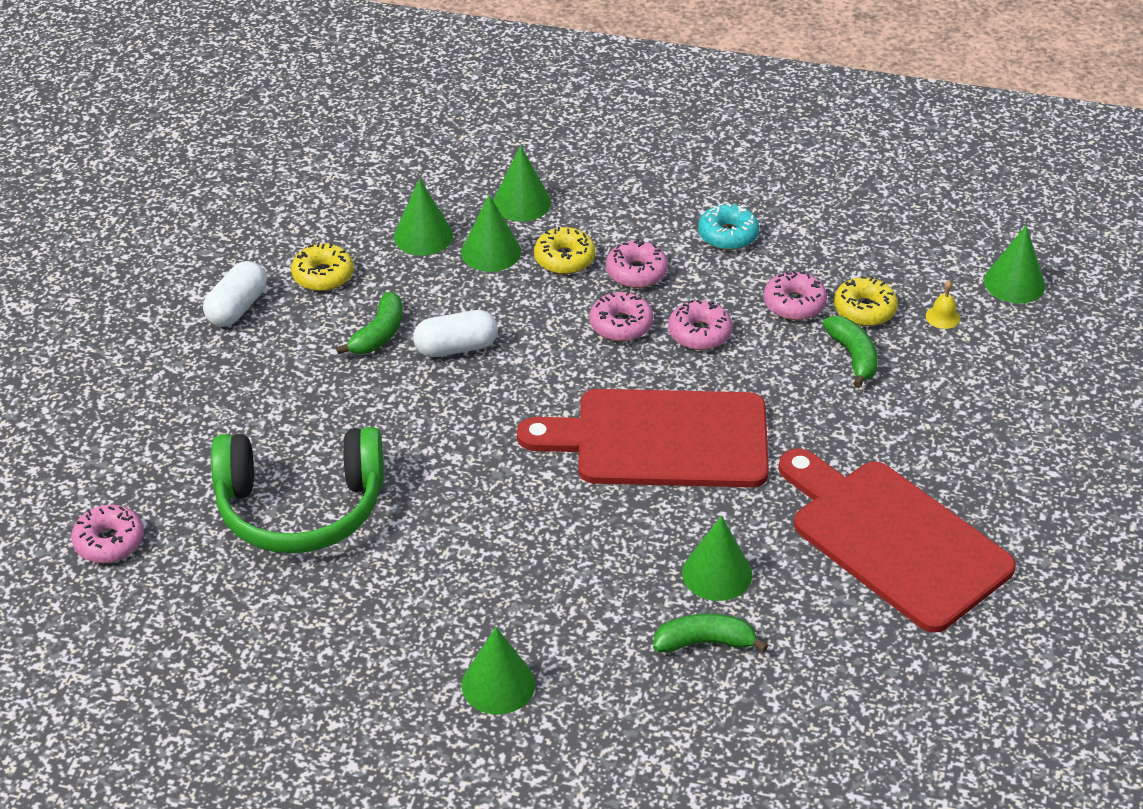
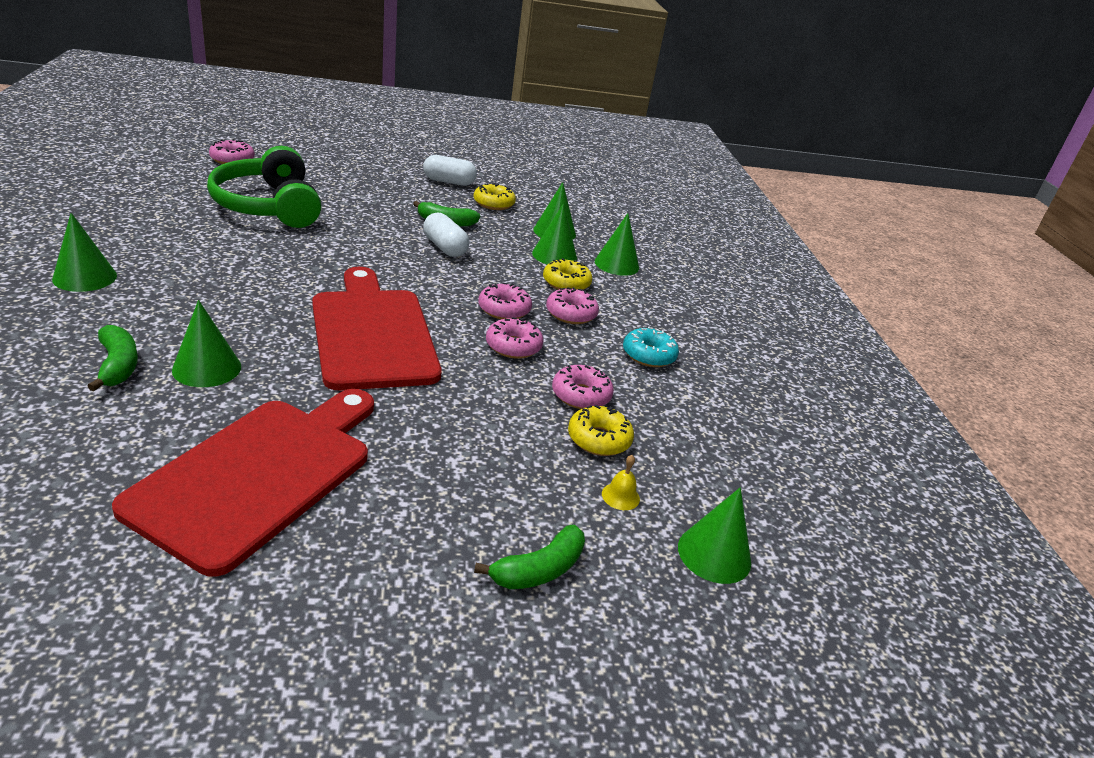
camera: 65 degrees right, 10 degrees down
green banana [823,316,878,388] -> green banana moved to [474,525,585,589]

